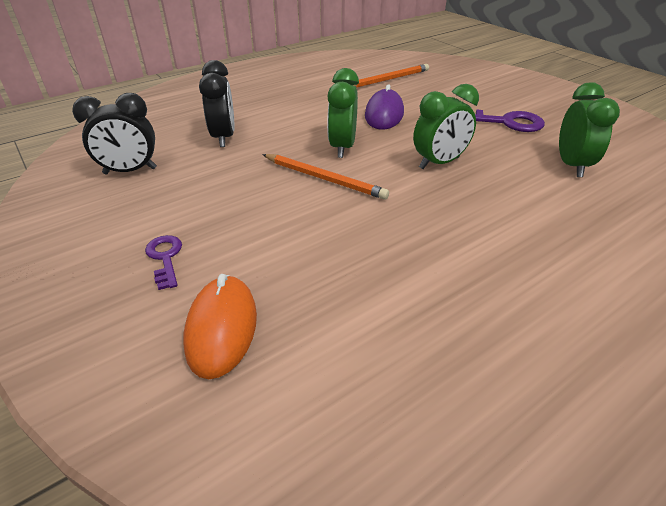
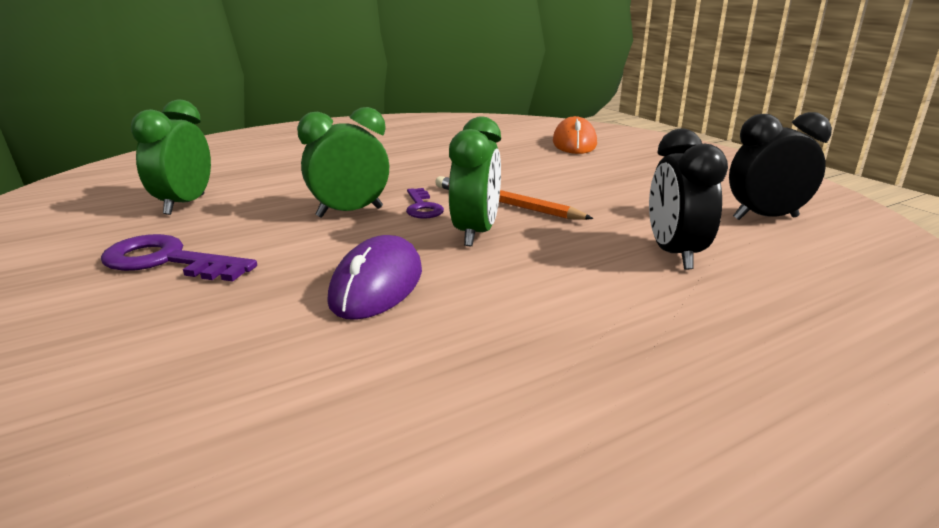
camera: 175 degrees left, 15 degrees down
purple key [145,235,182,290] -> purple key moved to [406,188,444,219]
orange pencil [353,64,429,88] -> none

